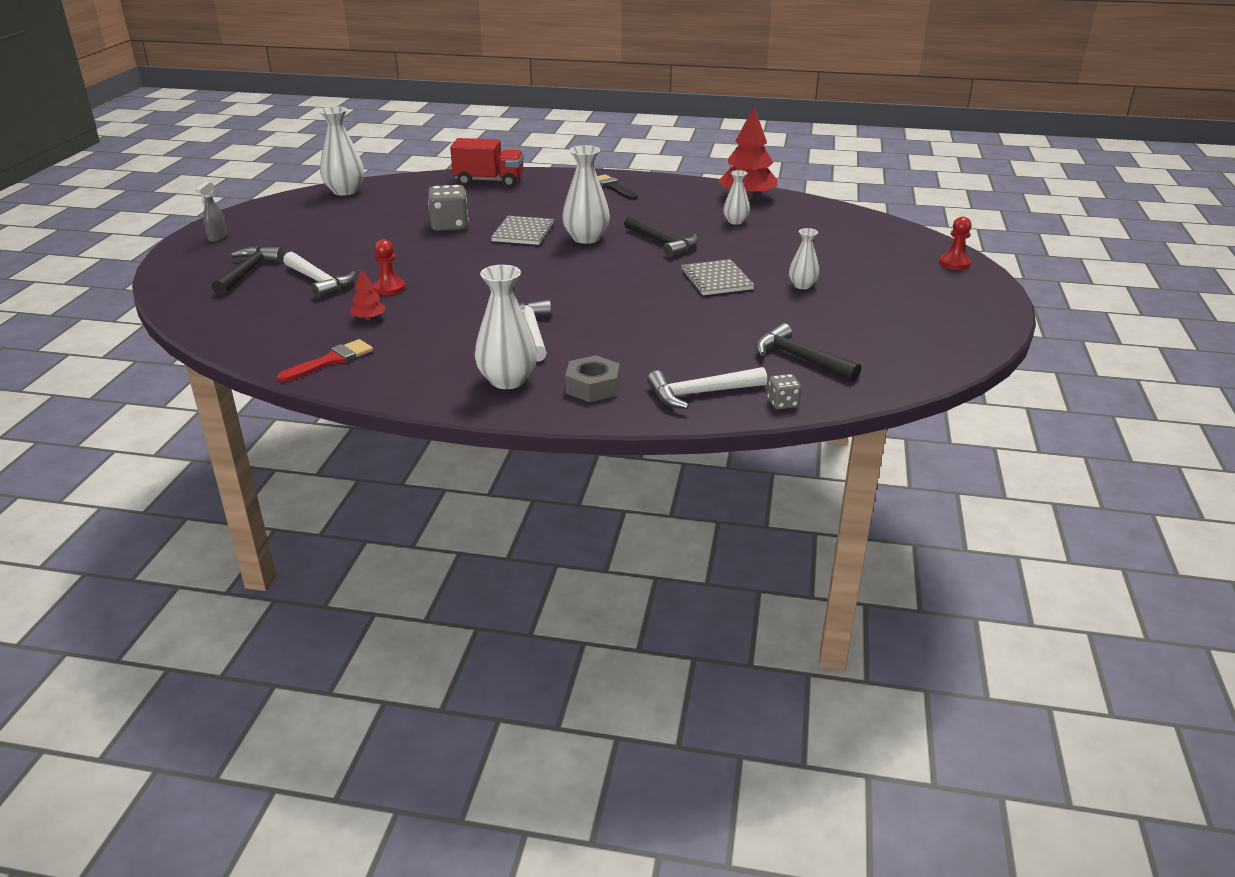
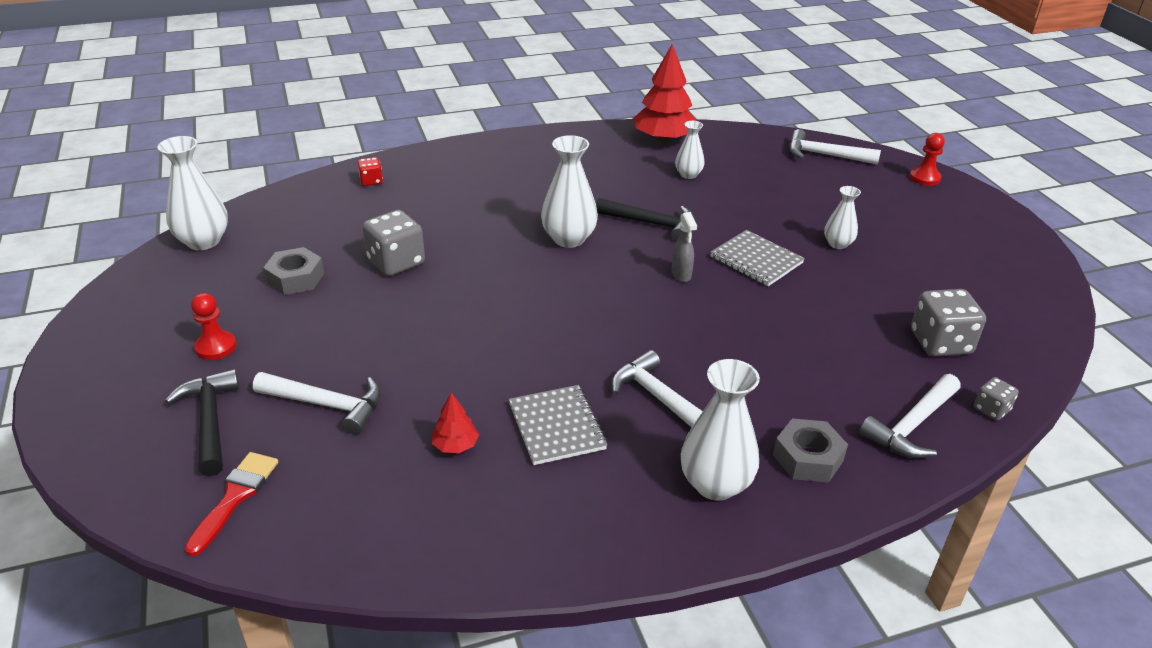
camera: 30 degrees left, 5 degrees up
grey spray bottle [195,182,227,242] -> grey spray bottle moved to [671,212,697,282]
red brush [277,339,373,382] -> red brush moved to [184,452,278,557]
red pawn [373,239,405,295] -> red pawn moved to [191,293,237,360]
red truck [450,138,524,187] -> red dice [358,157,383,186]
grey notebook [491,216,555,245] -> grey notebook moved to [509,385,608,465]
black brush [598,174,638,200] -> none
black hammer [756,323,861,381] -> grey dice [911,289,986,357]
none -> grey nut [263,247,324,295]
none -> white hammer [789,129,881,165]

